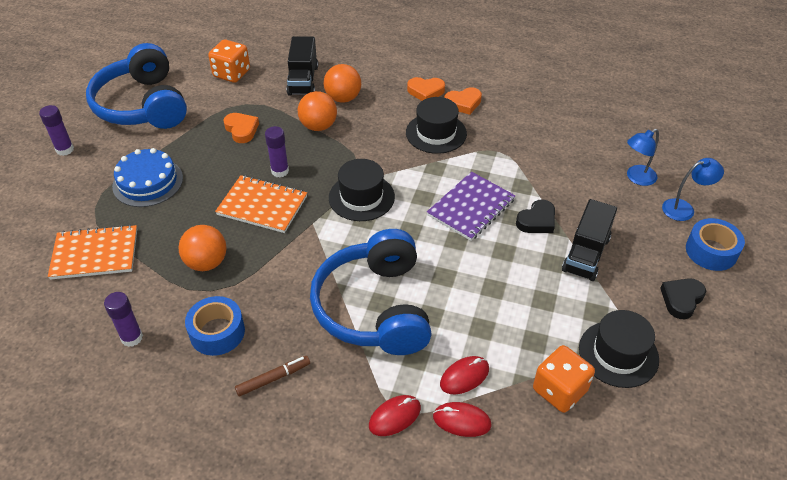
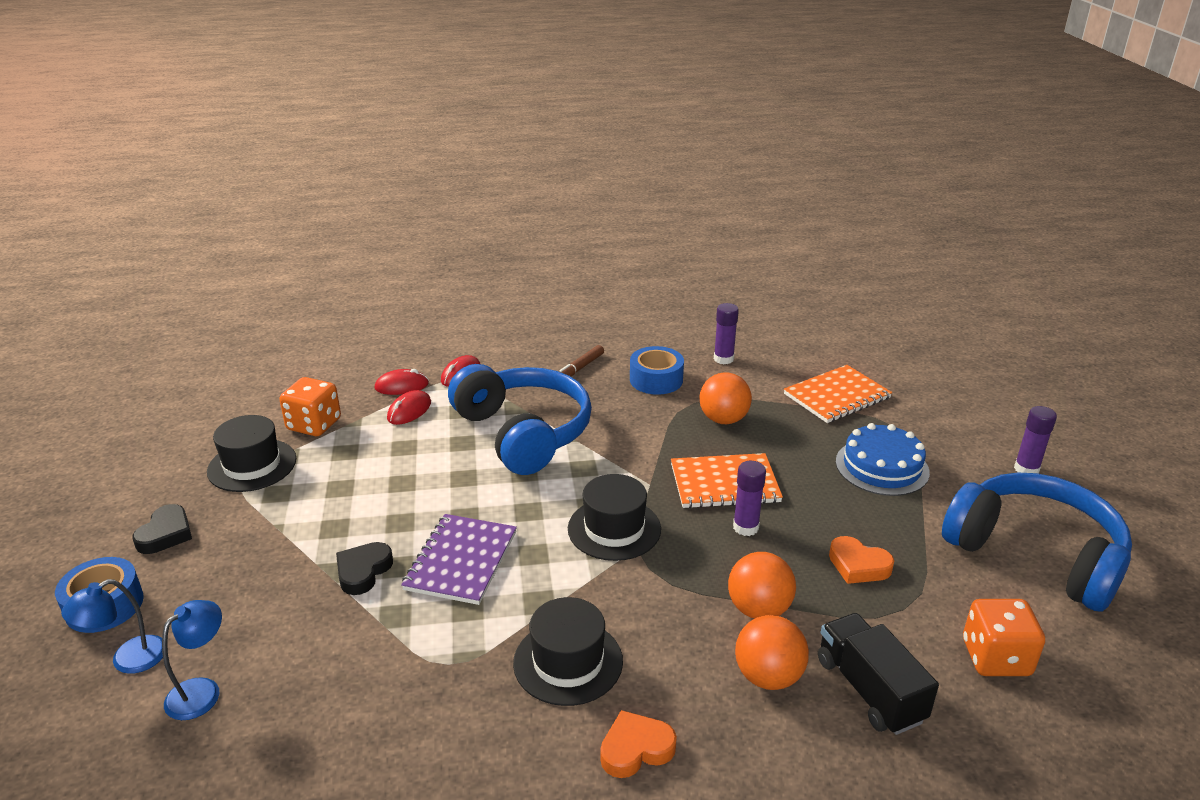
camera: 155 degrees right, 15 degrees down
orange heart [444,87,482,115] -> none
black truck [562,199,617,281] -> none

